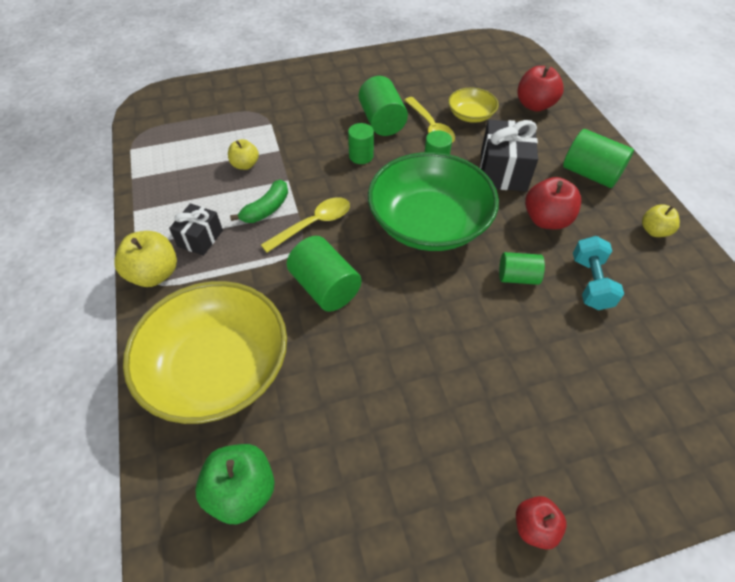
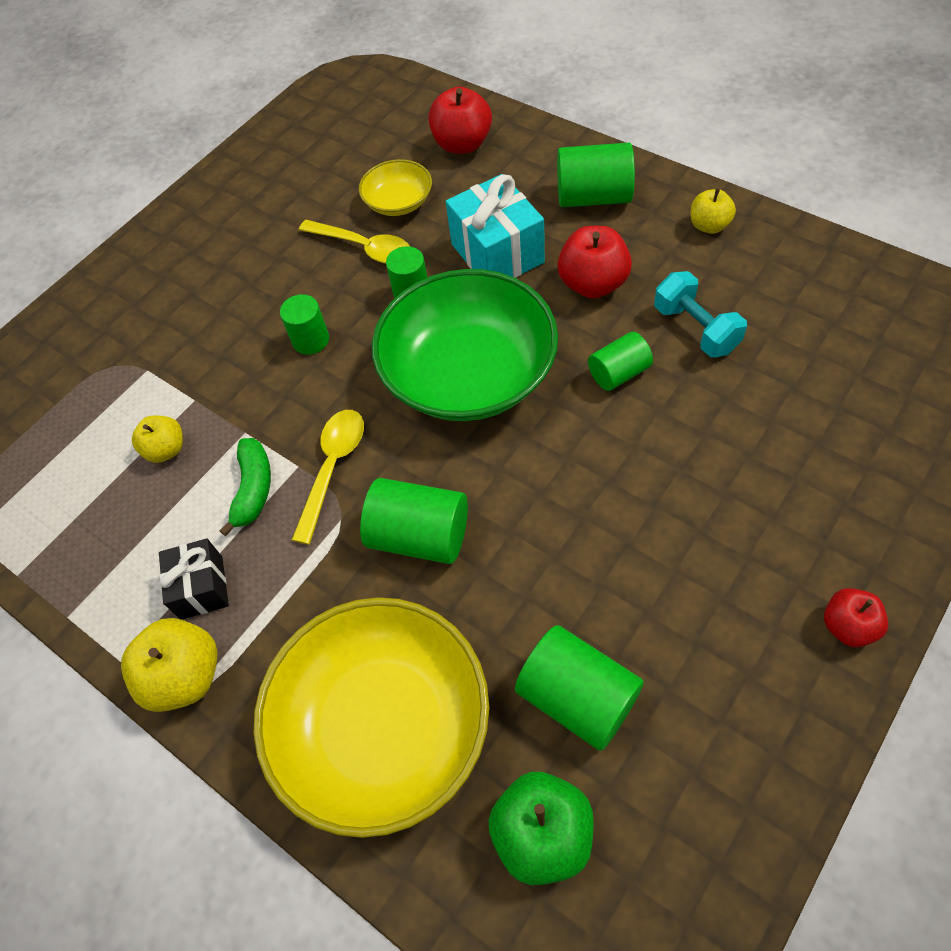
camera: 30 degrees left, 5 degrees up
green cylinder [359,76,408,136] -> green cylinder moved to [515,625,644,751]
black gift [480,120,538,192] -> turquoise gift [446,174,545,278]

